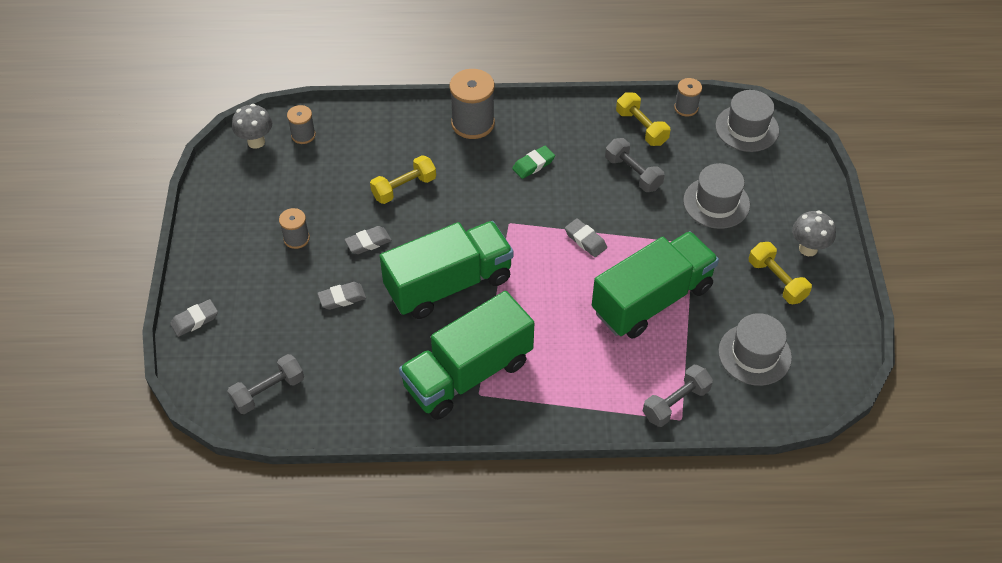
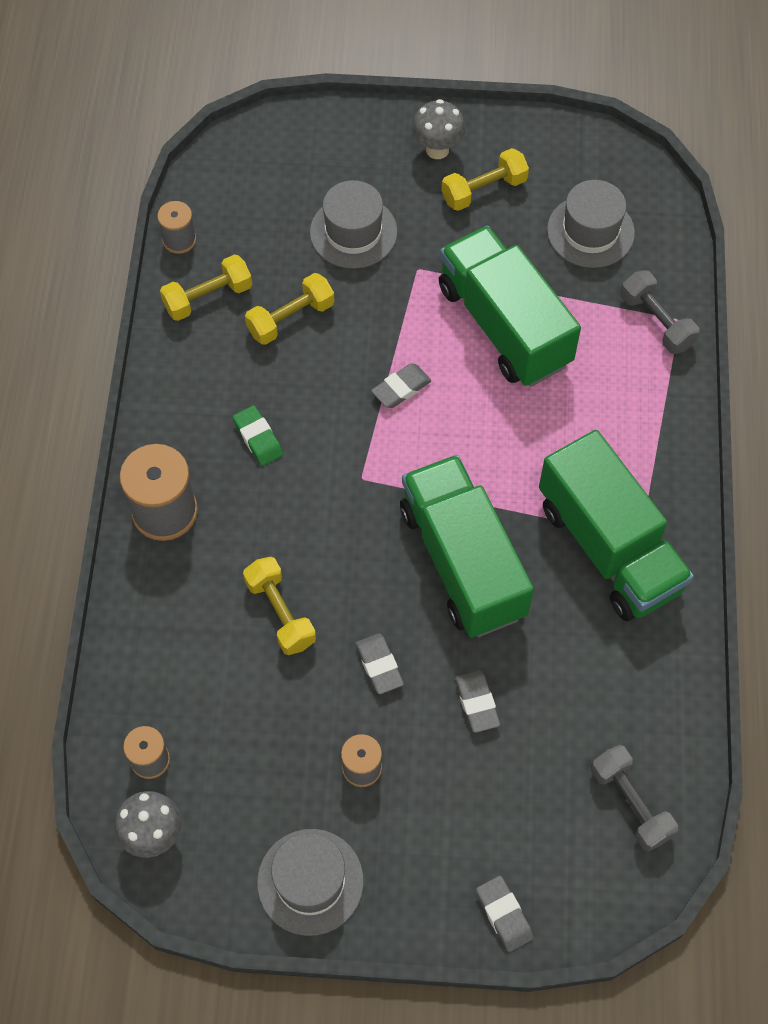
camera: 85 degrees left, 10 degrees up
grey dumbbell [605,138,665,192] -> yellow dumbbell [245,273,334,345]
grey hat [715,90,779,152] -> grey hat moved to [257,829,364,936]

